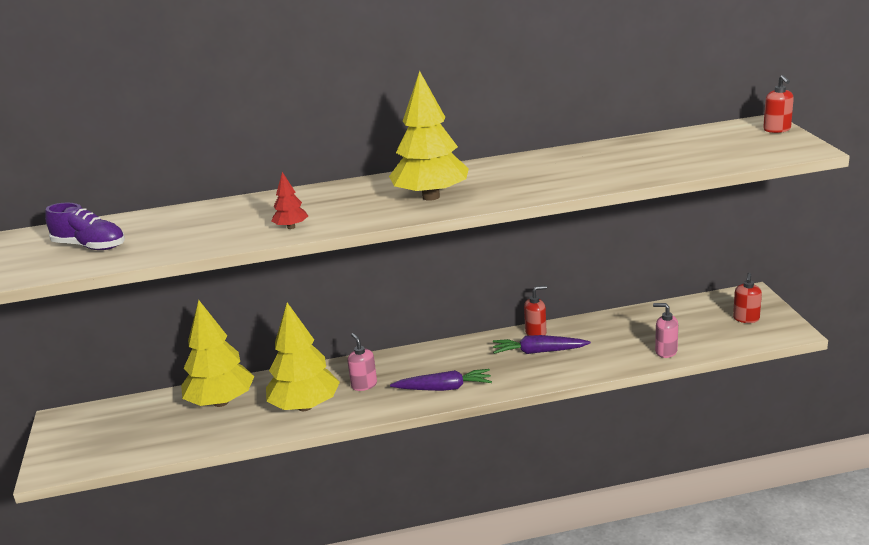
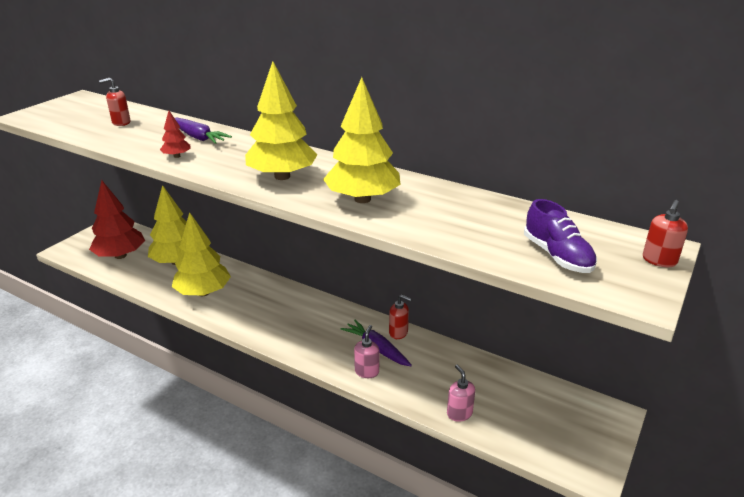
camera: 40 degrees right, 5 degrees up
purple shoe [45,203,125,250] -> purple shoe moved to [524,199,597,273]
pink soap dispenser [348,333,377,391] -> pink soap dispenser moved to [354,325,380,378]
purple carrot [390,369,492,391] -> purple carrot moved to [175,117,232,144]
red soap dispenser [733,273,762,323] -> red soap dispenser moved to [99,78,131,126]
none -> red tree [89,180,145,259]
none -> yellow tree [323,77,401,203]

